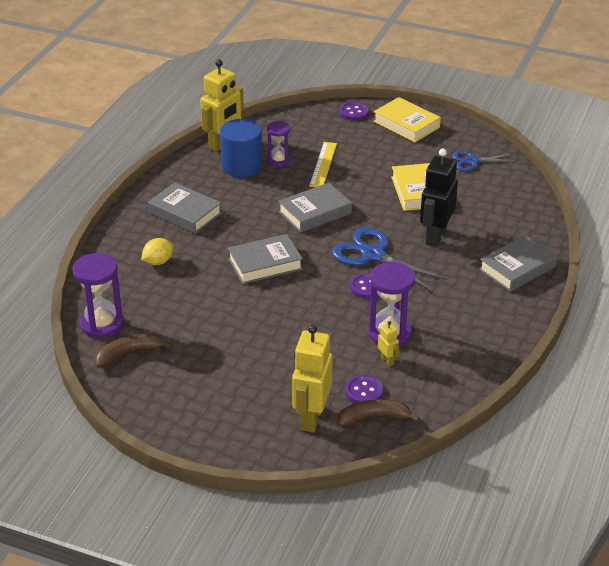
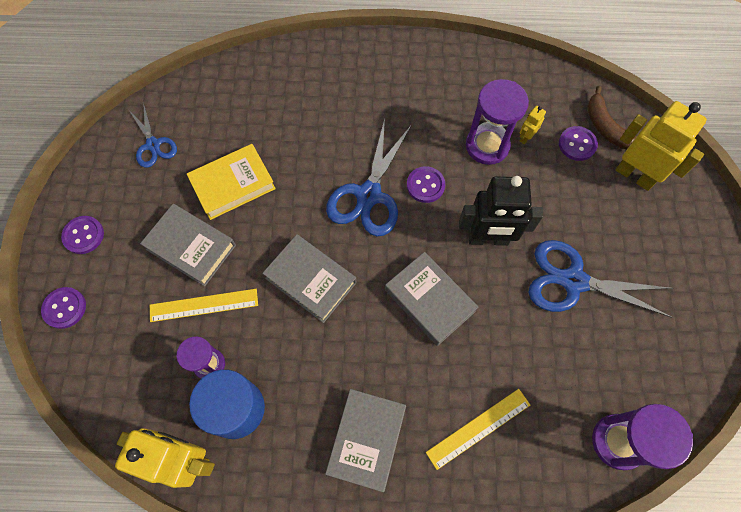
camera: 110 degrees left, 30 degrees up
brown banana [95,334,171,368] -> none
yellow lemon [141,238,174,265] -> yellow ruler [426,389,530,470]
yellow robot [292,324,333,433] -> yellow robot turned 135 degrees counterclockwise [615,101,707,191]
yellow book [373,97,441,142] -> purple button [61,216,104,254]
black robot [420,148,458,247] -> black robot moved to [459,176,543,246]
grey book [479,235,557,292] -> grey book moved to [140,204,236,287]
none -> blue scissors [529,240,673,318]

